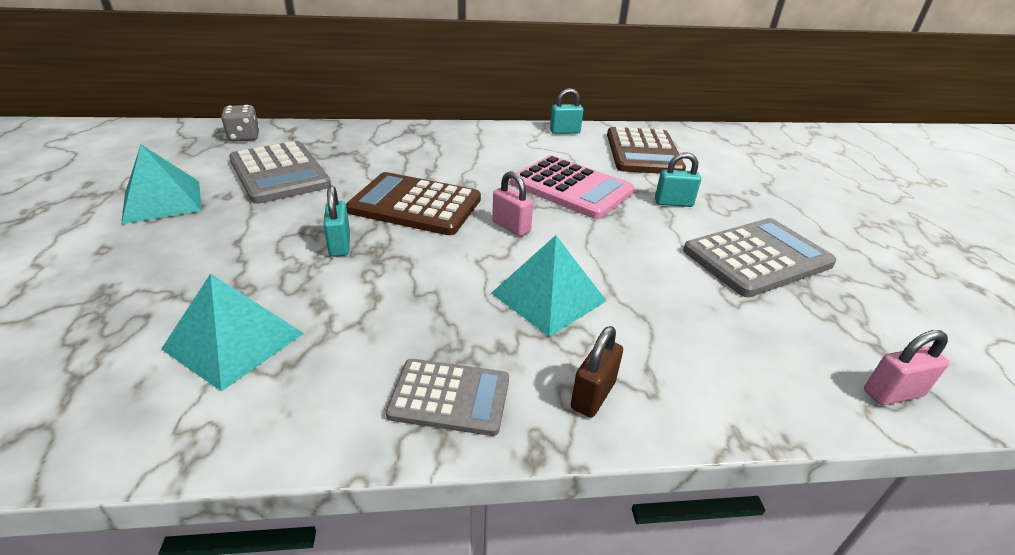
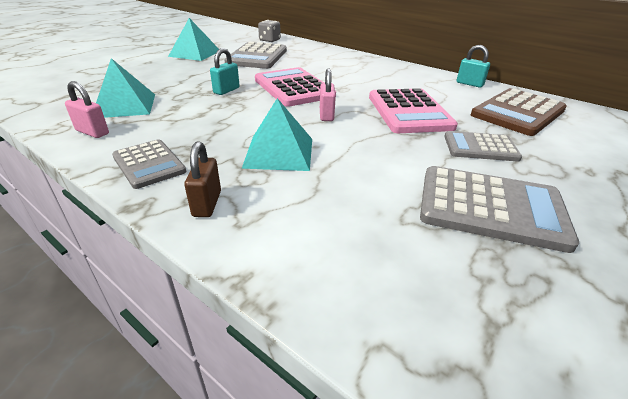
camera: 45 degrees right, 0 degrees up
brown calculator [346,172,481,235] -> pink calculator [255,67,336,107]
brown padlock [571,326,623,418] -> brown padlock turned 75 degrees counterclockwise [184,141,221,217]
turquoise padlock [655,152,701,207] -> grey calculator [444,131,522,162]
pink padlock [864,330,949,405] -> pink padlock moved to [65,81,109,138]

